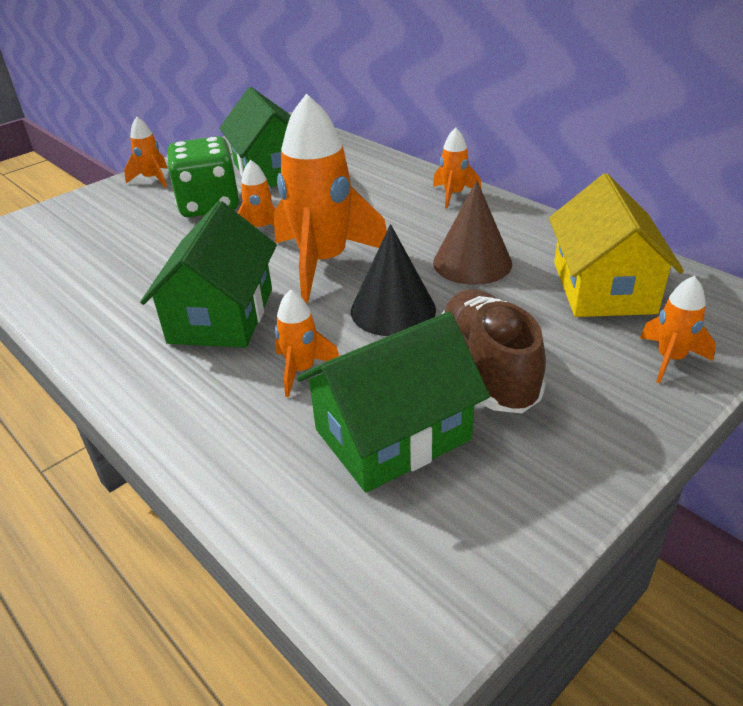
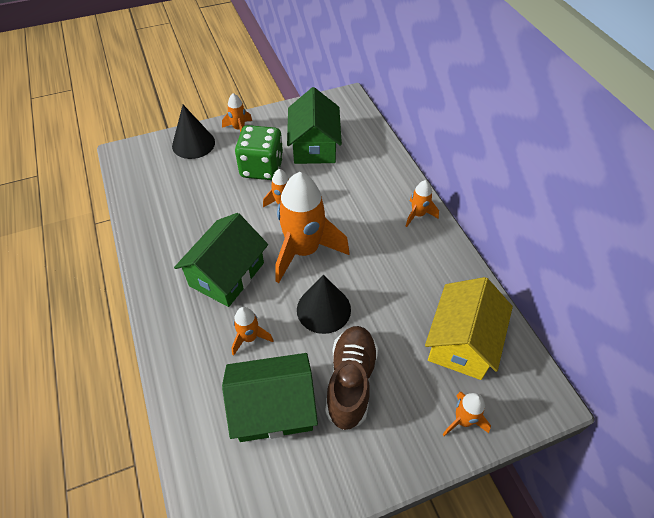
camera: 20 degrees right, 15 degrees up
brown cone [433,180,512,285] -> none
none -> black cone [172,105,215,159]

